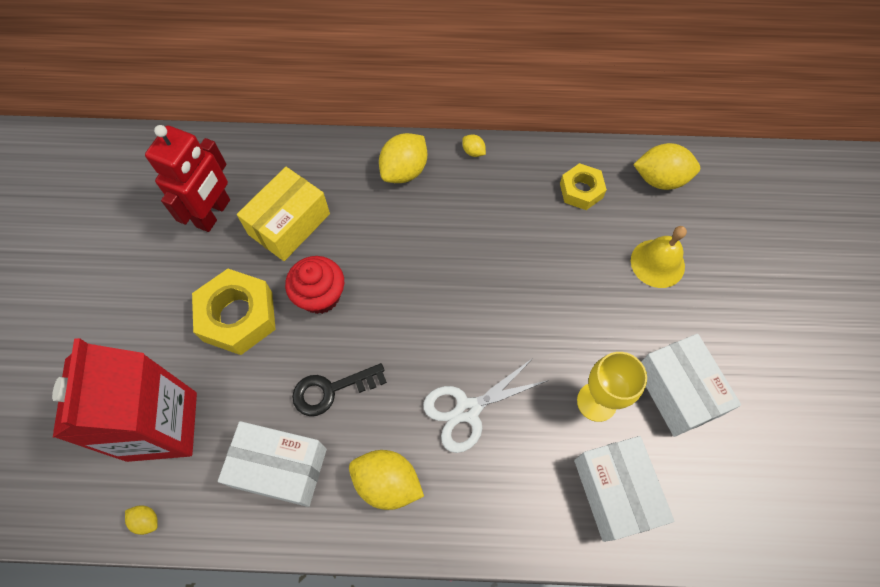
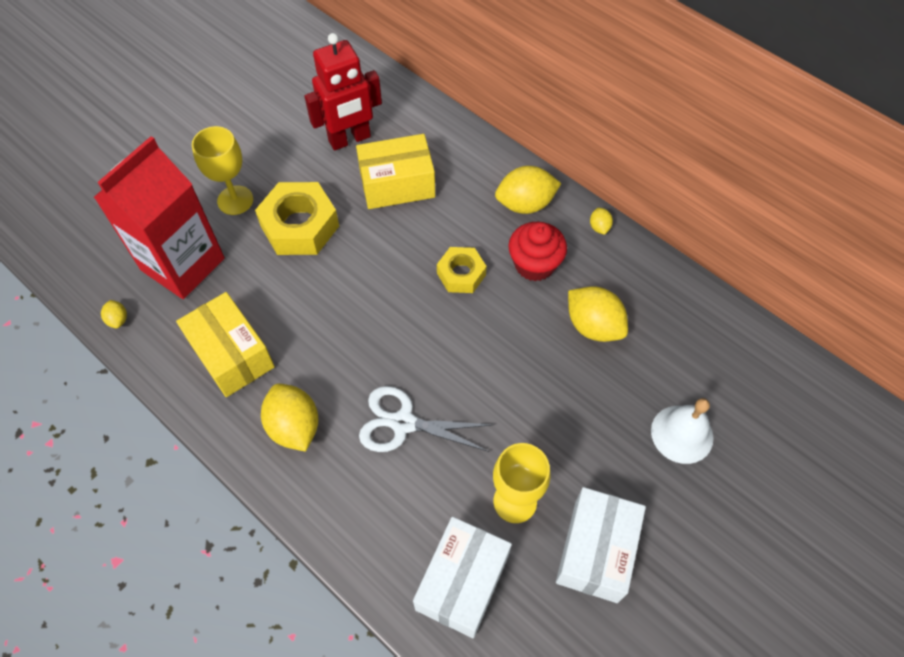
camera: 40 degrees right, 5 degrees down
white box [218,421,327,507] -> yellow box [176,292,275,397]
red cupcake [285,256,344,314] -> red cupcake moved to [508,222,567,281]
black key [292,363,387,416] -> none
yellow nut [560,163,607,210] -> yellow nut moved to [437,247,487,293]
yellow bell [631,226,687,288] -> white bell [651,398,713,464]
yellow lemon [633,143,700,190] -> yellow lemon moved to [568,286,628,342]
none -> yellow goblet [192,126,253,215]

